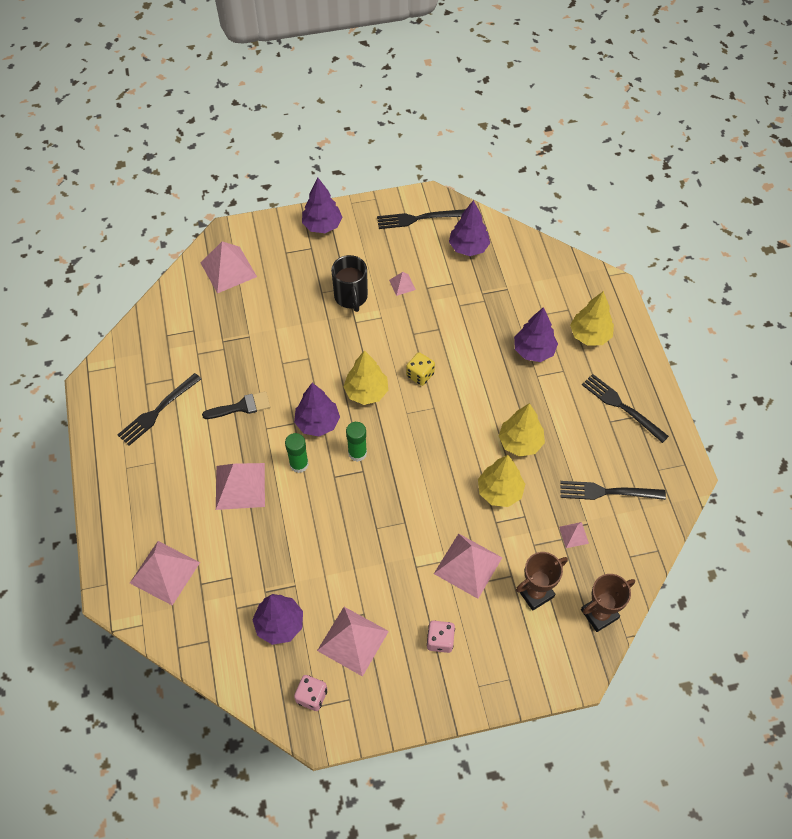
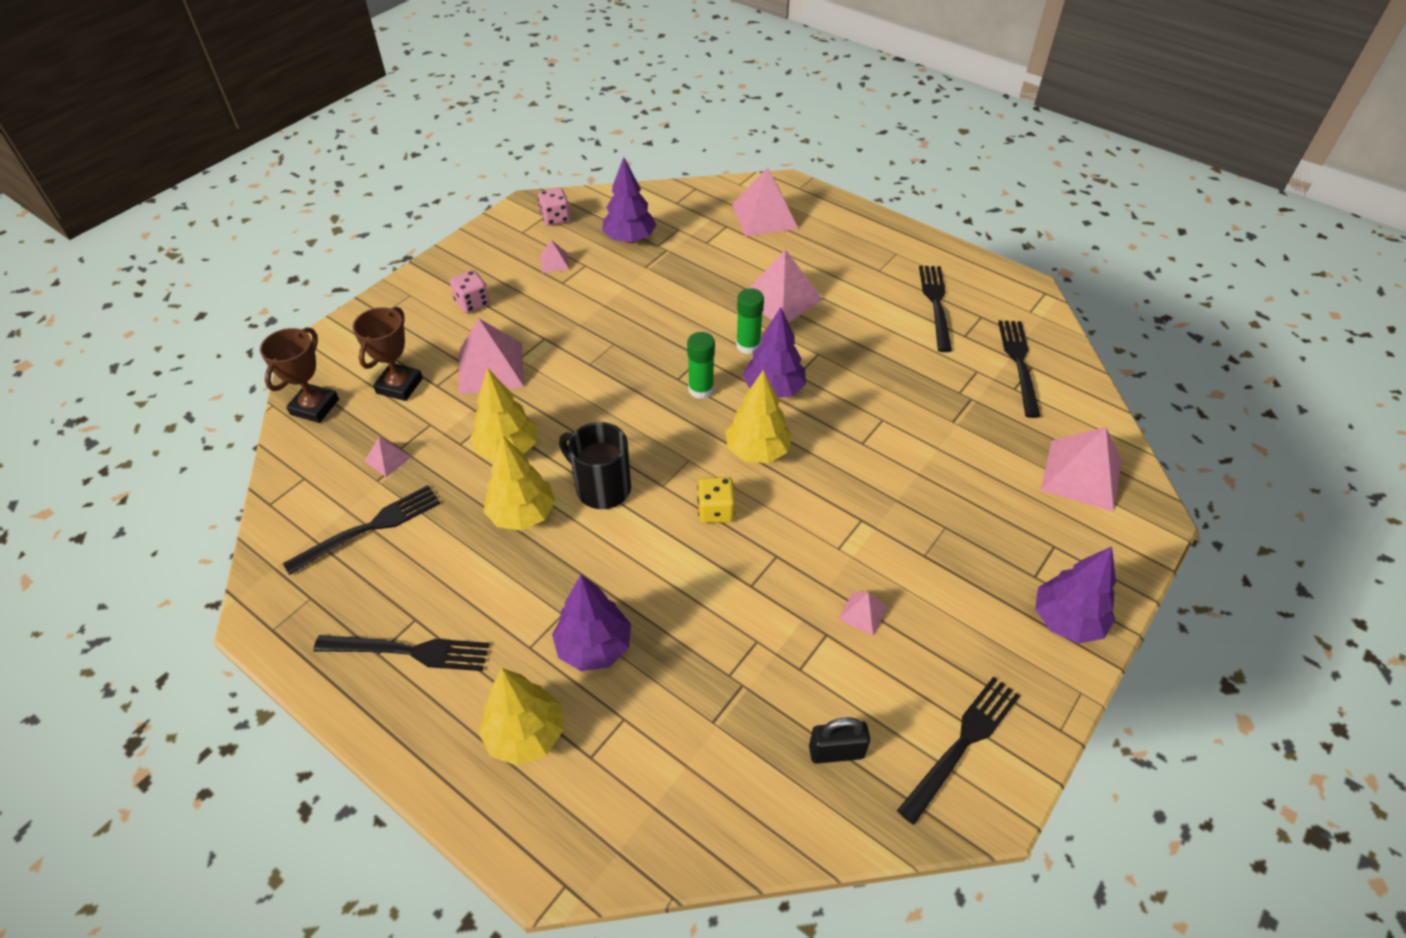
camera: 140 degrees right, 10 degrees down
black brush [202,391,270,419] -> none
pink pyramid [317,607,389,677] -> pink pyramid [540,240,570,273], size x0.48
black mug [331,255,368,312] -> black mug moved to [559,422,631,509]
purple tree [449,200,490,256] -> black padlock [809,718,870,764]
none -> black fork [998,321,1041,418]

